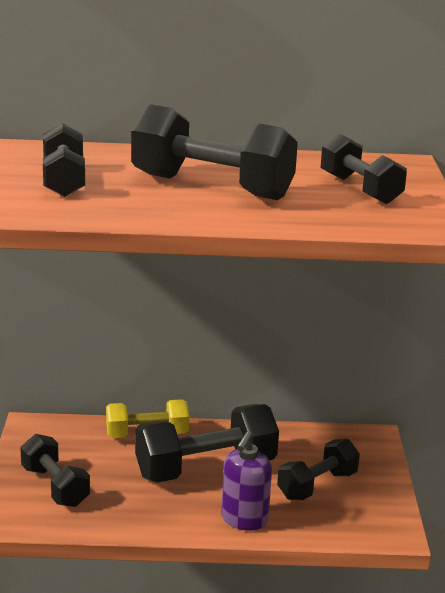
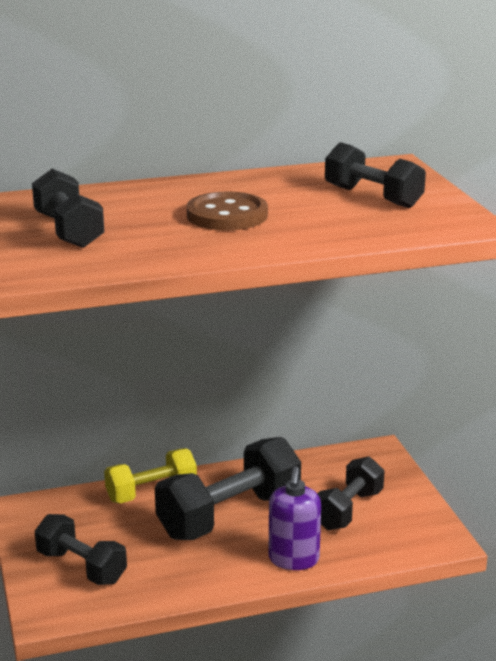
camera: 15 degrees left, 0 degrees up
black dumbbell [131,104,298,200] -> brown button [187,191,268,230]

